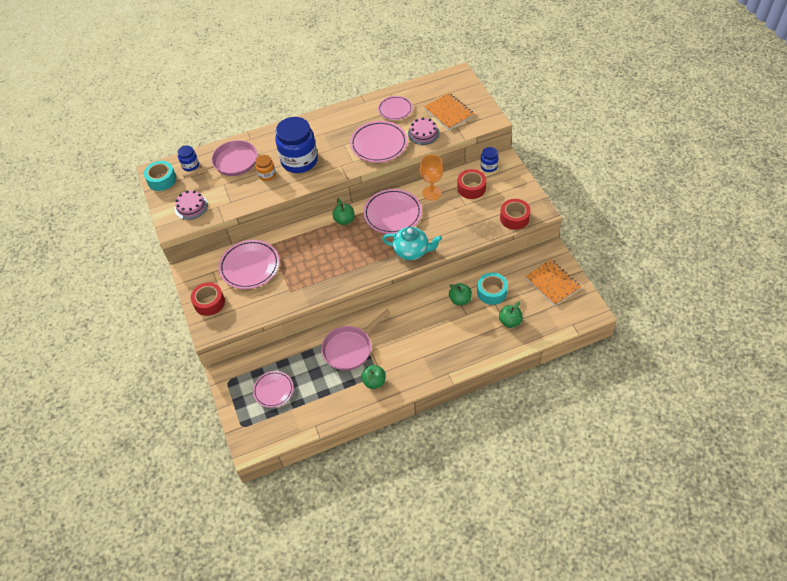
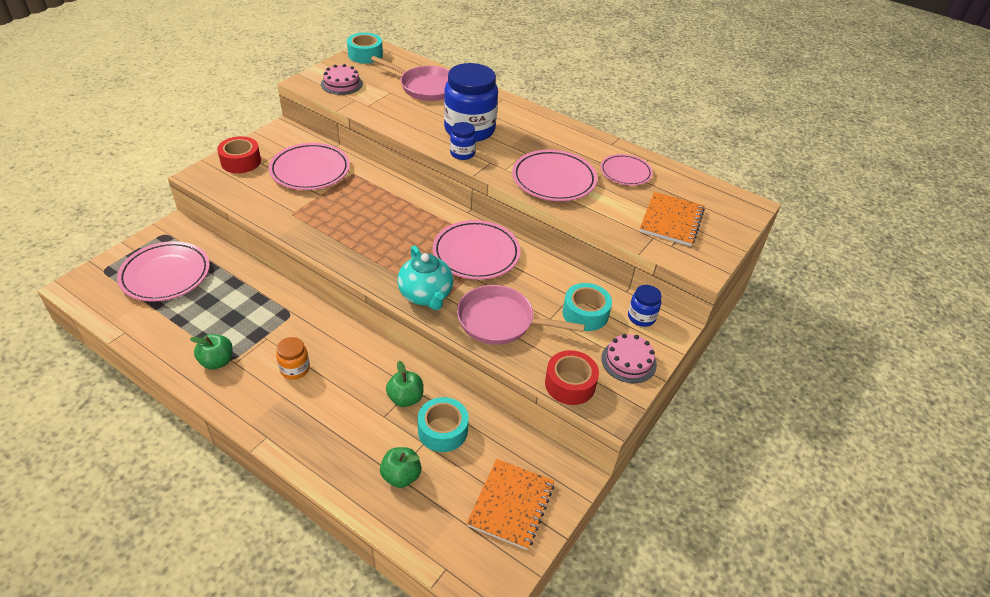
camera: 50 degrees right, 10 degrees down
blue jar [177,145,199,171] -> blue jar moved to [450,122,476,160]
pink plate [253,371,293,408] -> pink plate [117,241,210,302], size x1.59
orange jar [255,155,276,181] -> orange jar moved to [276,337,310,380]
pink pan [321,309,391,371] -> pink pan moved to [457,285,585,345]
green apple [332,198,355,225] -> none
pink cake [408,117,439,145] -> pink cake moved to [601,334,657,383]
orange goblet [420,155,444,200] -> none
red tape [457,169,486,199] -> turquoise tape [562,283,612,331]

